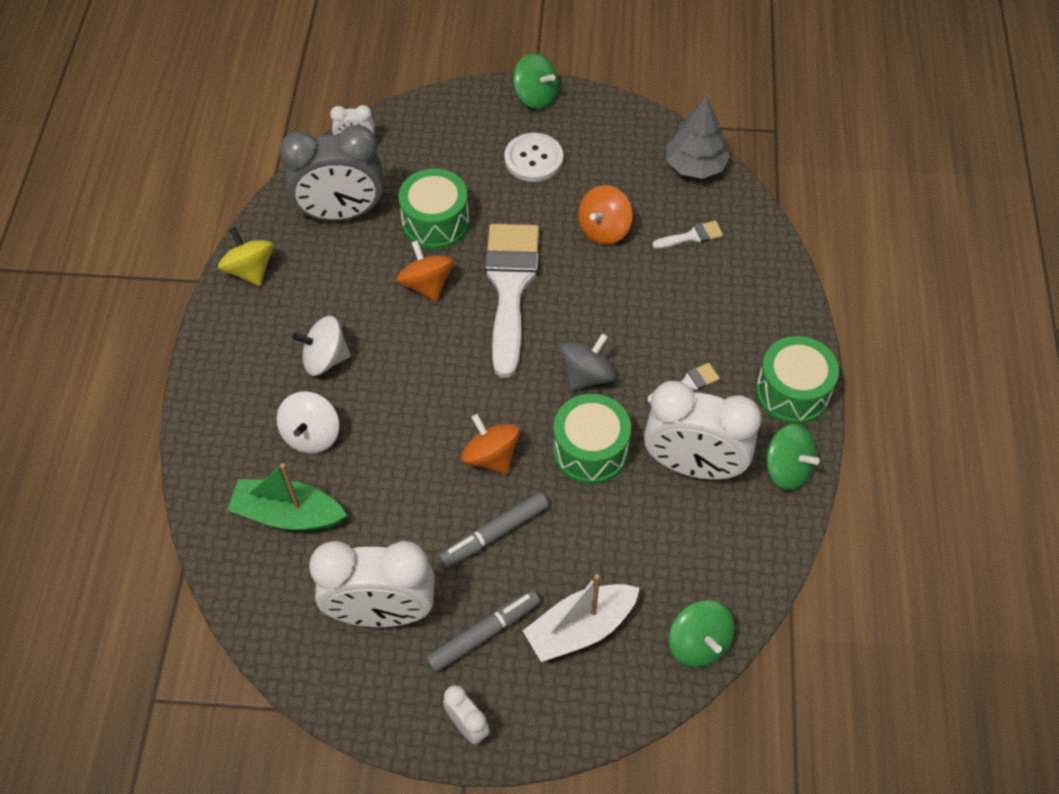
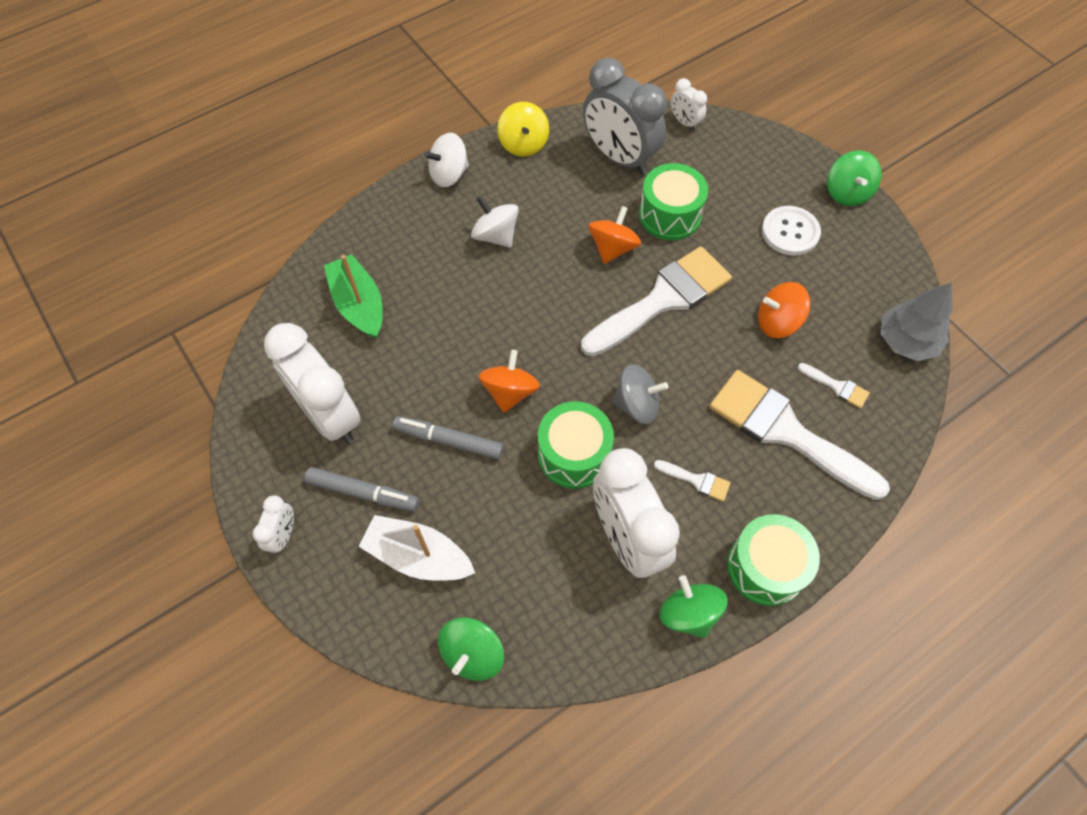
camera: 50 degrees right, 5 degrees up
yellow spinning top [218,227,274,286] -> yellow spinning top turned 150 degrees clockwise [497,102,549,157]
white spinning top [276,391,339,454] -> white spinning top moved to [424,133,469,187]
green spinning top [765,424,820,490] -> green spinning top turned 150 degrees clockwise [659,575,728,638]
none -> white brush [709,370,890,500]

